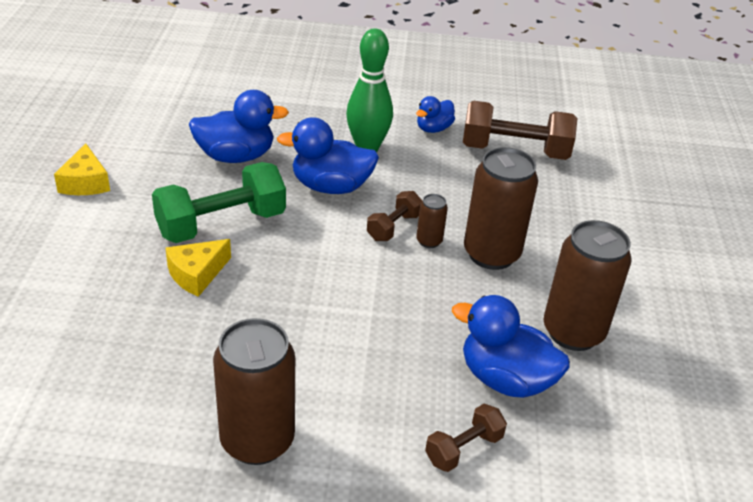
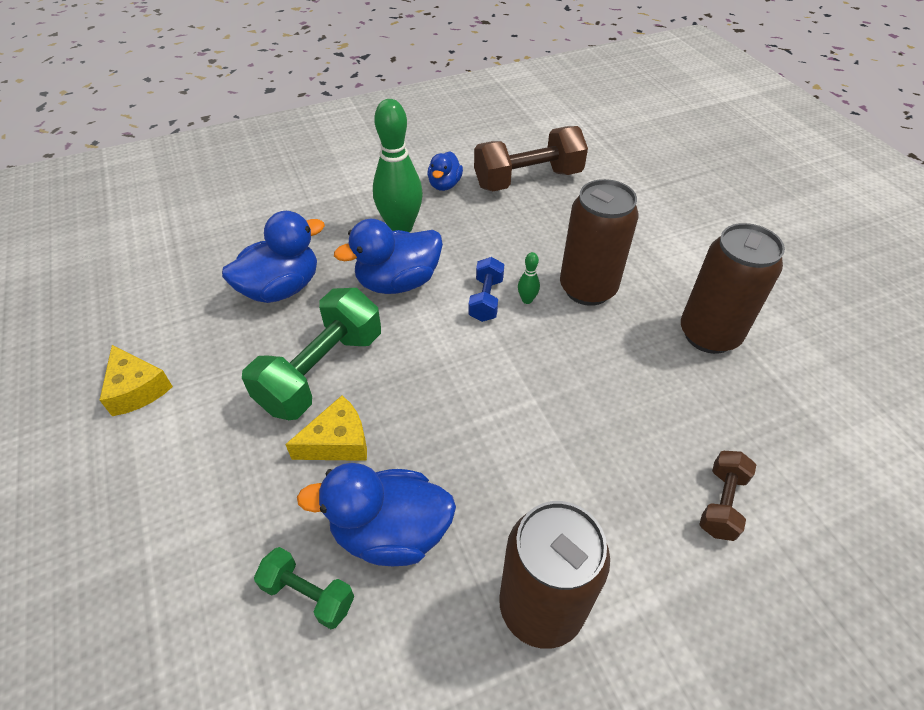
camera: 25 degrees left, 10 degrees up
yellow cheese [165,239,231,297] -> yellow cheese turned 135 degrees counterclockwise [285,396,367,461]
brown dumbbell [367,191,422,241] -> blue dumbbell [469,257,504,322]
brown can [416,194,448,248] -> green bowling pin [518,252,540,304]
blue duck [452,295,570,398] -> blue duck moved to [297,463,456,566]
none -> green dumbbell [254,547,354,629]

